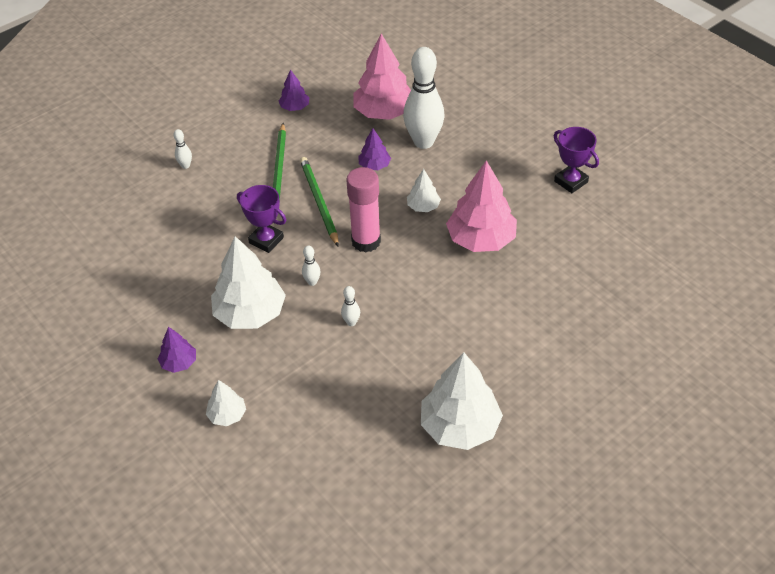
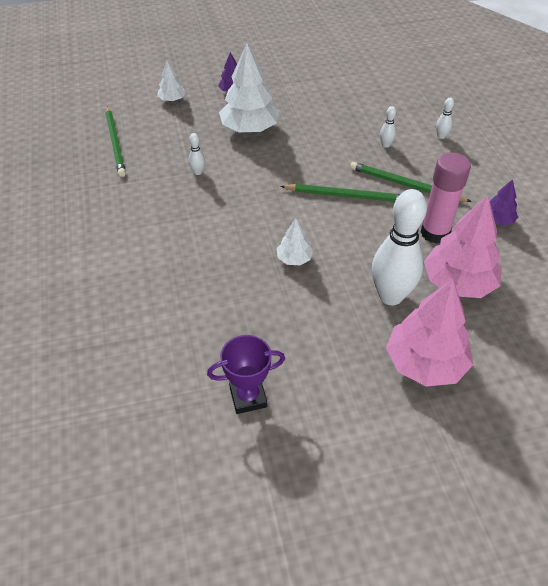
camera: 115 degrees right, 0 degrees up
purple trophy [237,185,286,253] -> none
white bowling pin [302,246,320,286] -> white bowling pin moved to [380,106,396,148]
pink glue stick [346,167,381,253] -> pink glue stick moved to [421,153,471,244]
purple tree [359,128,391,170] -> none
white tree [421,352,503,450] -> none
pink tree [446,160,517,252] -> pink tree moved to [386,279,473,387]
none -> green pencil [105,106,126,177]

